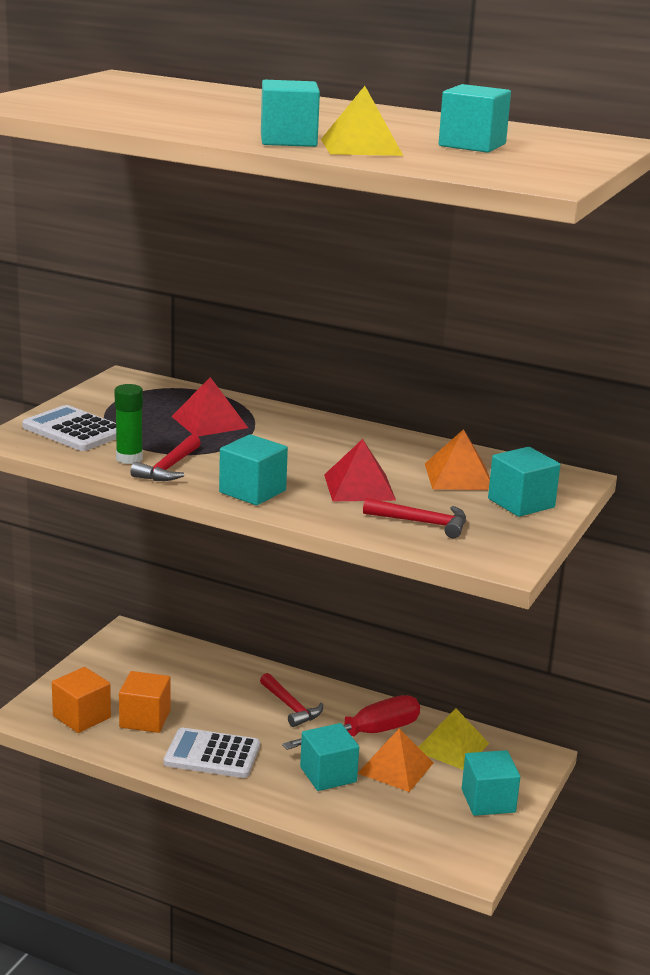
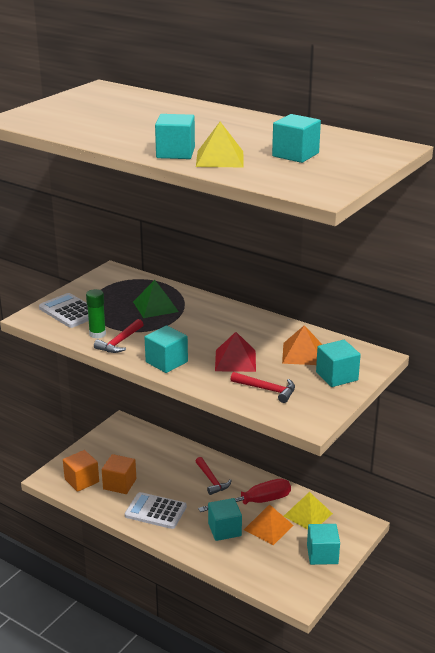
camera: 10 degrees right, 5 degrees up
red pyramid [171,377,248,437] -> green pyramid [133,280,179,318]

